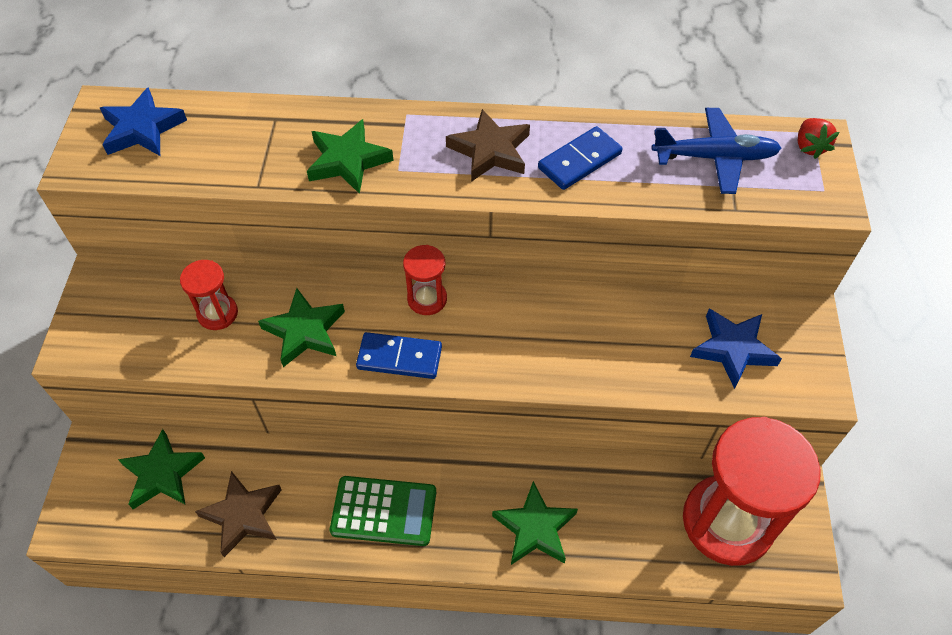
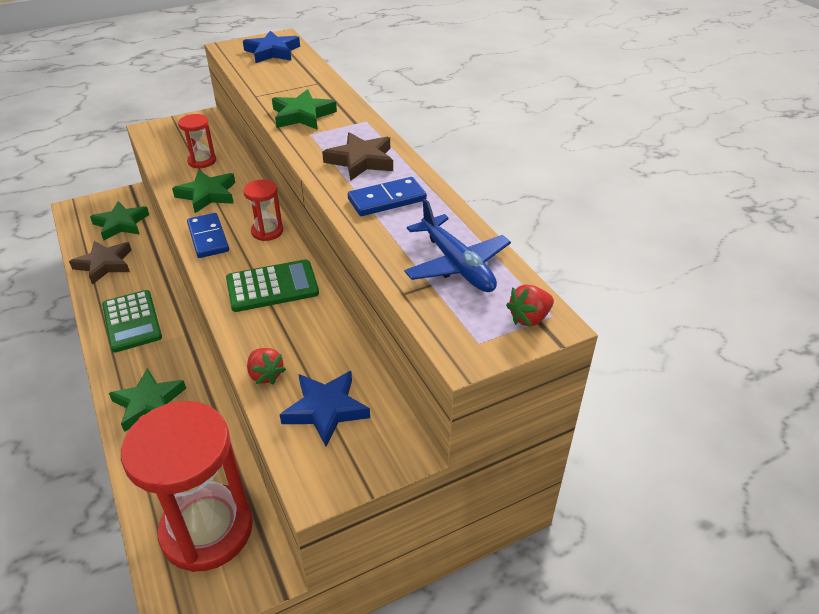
camera: 60 degrees right, 15 degrees down
blue domino [538,126,622,190] -> blue domino turned 45 degrees counterclockwise [348,177,427,216]
none -> green calculator [226,259,319,312]
none -> red strawberry [247,348,286,385]

